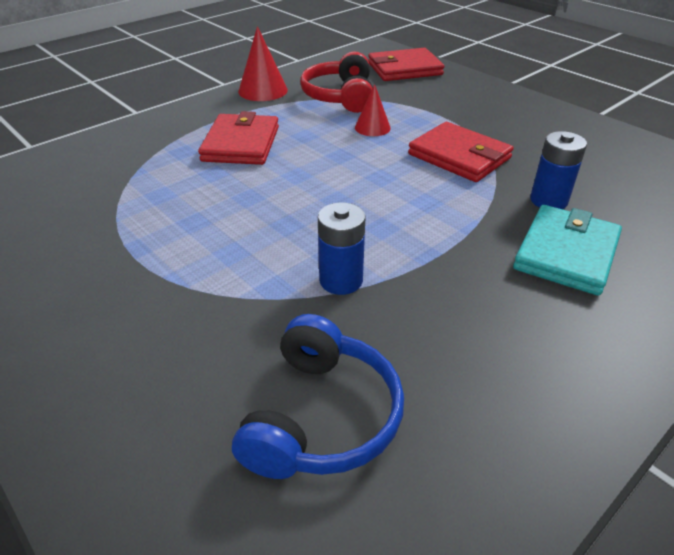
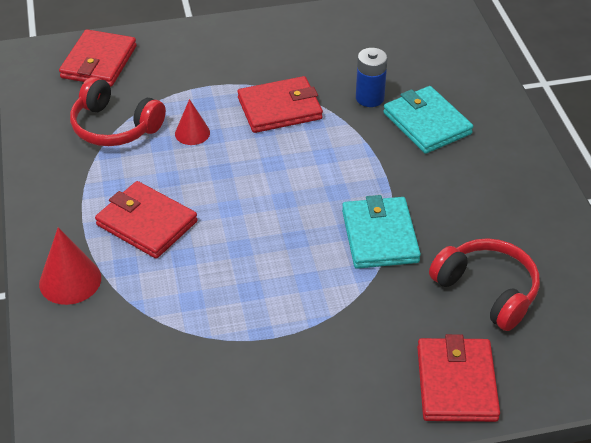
camera: 60 degrees left, 5 degrees up
blue headphones [232,314,404,479] -> red headphones [429,238,540,331]
red cone [238,26,288,101] -> red cone moved to [39,227,101,305]
blue battery [318,202,365,295] -> turquoise wallet [342,195,421,269]
none -> red wallet [417,334,500,422]

